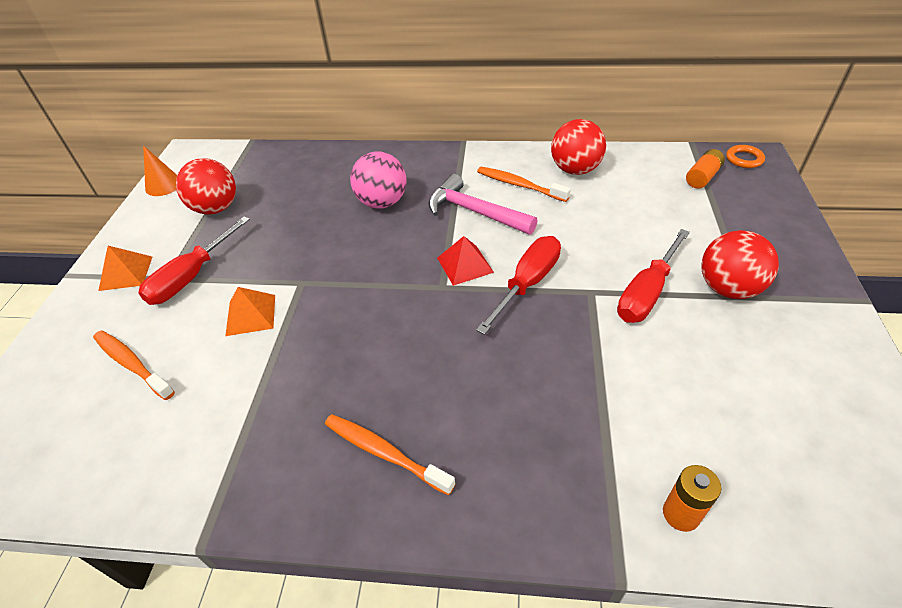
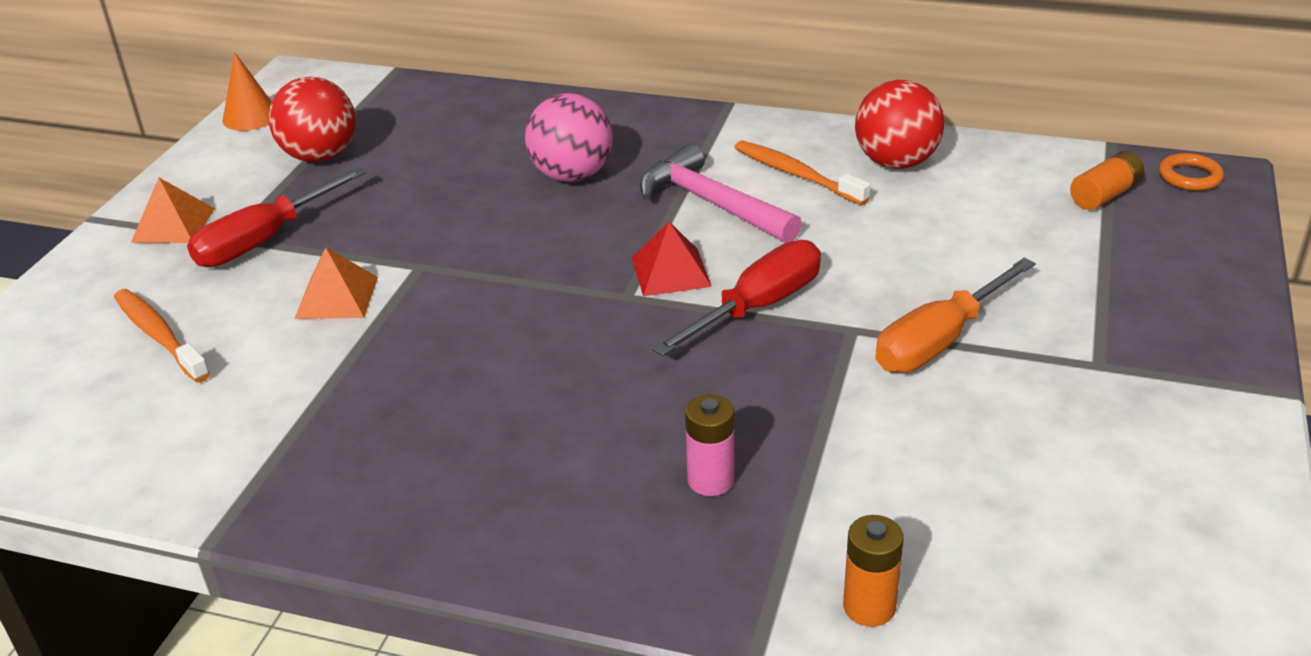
camera: 10 degrees right, 10 degrees down
orange toothbrush [325,414,455,495] -> none
red screwdriver [617,229,690,323] -> orange screwdriver [875,258,1036,373]
red ball [701,230,779,299] -> none
none -> pink battery [685,394,734,496]

